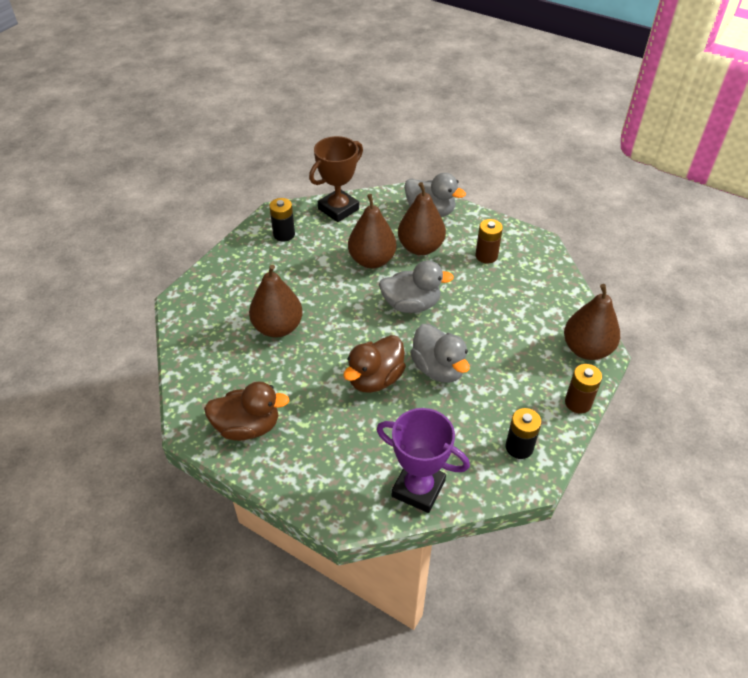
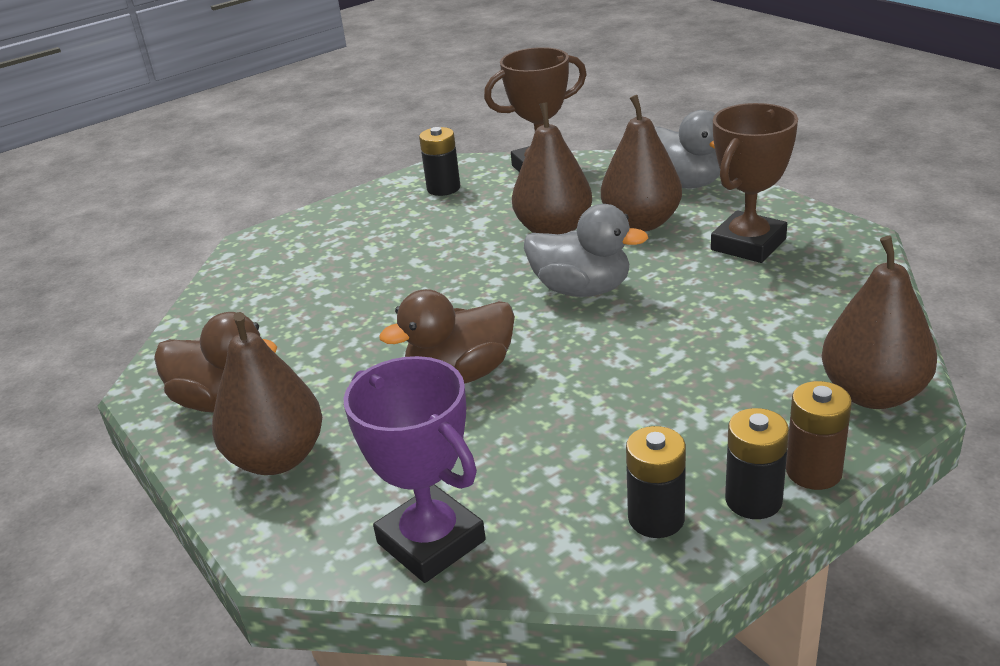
camera: 25 degrees right, 15 degrees down
brown pear [249,264,303,338] -> brown pear moved to [212,312,322,475]
grey duck [410,324,470,383] -> none
brown battery [475,219,503,263] -> brown trophy [711,103,798,263]
none -> black battery [725,408,789,519]

